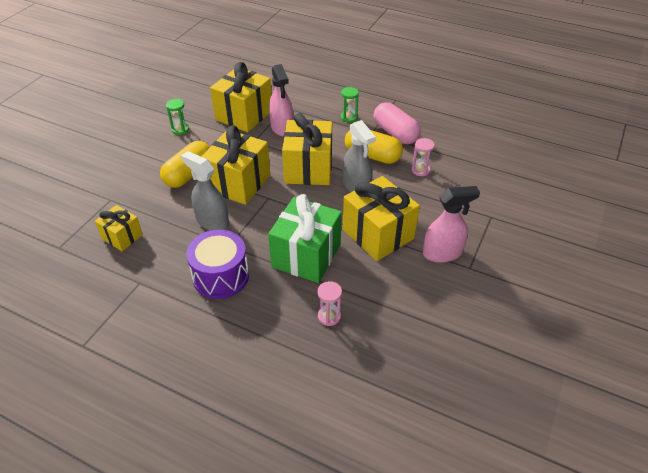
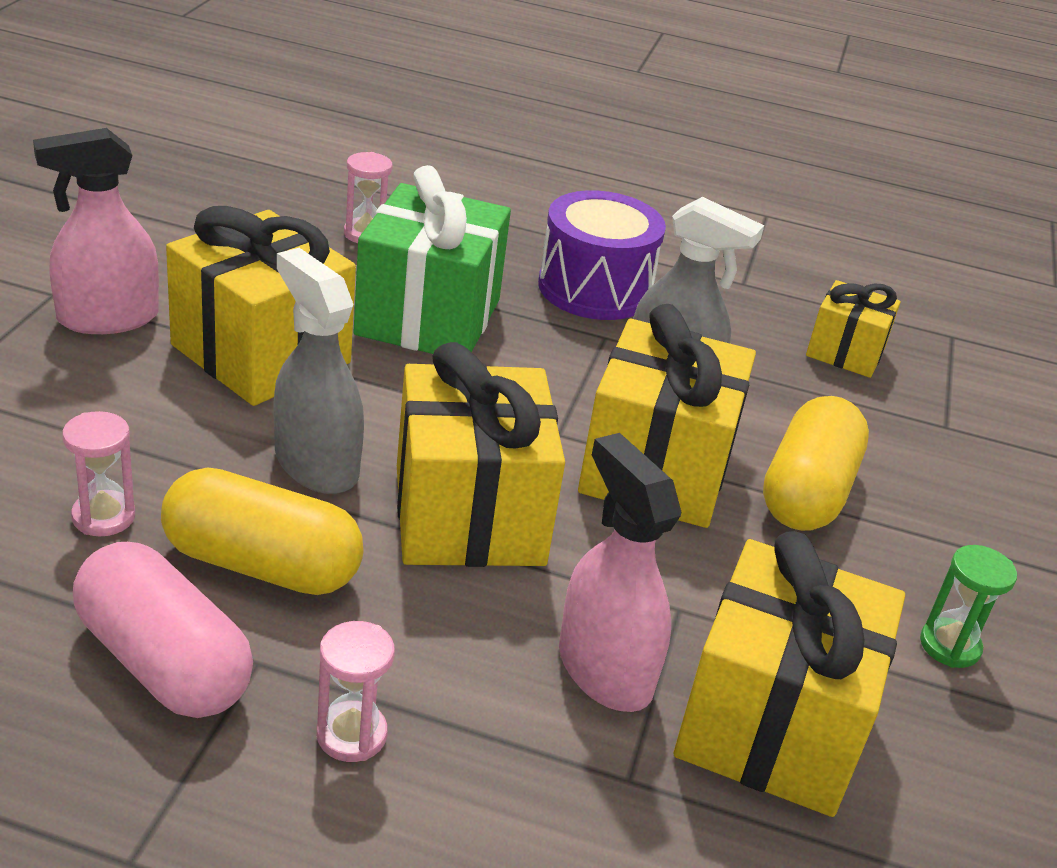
camera: 165 degrees right, 10 degrees down
green hourglass [341,87,359,123] -> pink hourglass [316,621,395,762]

